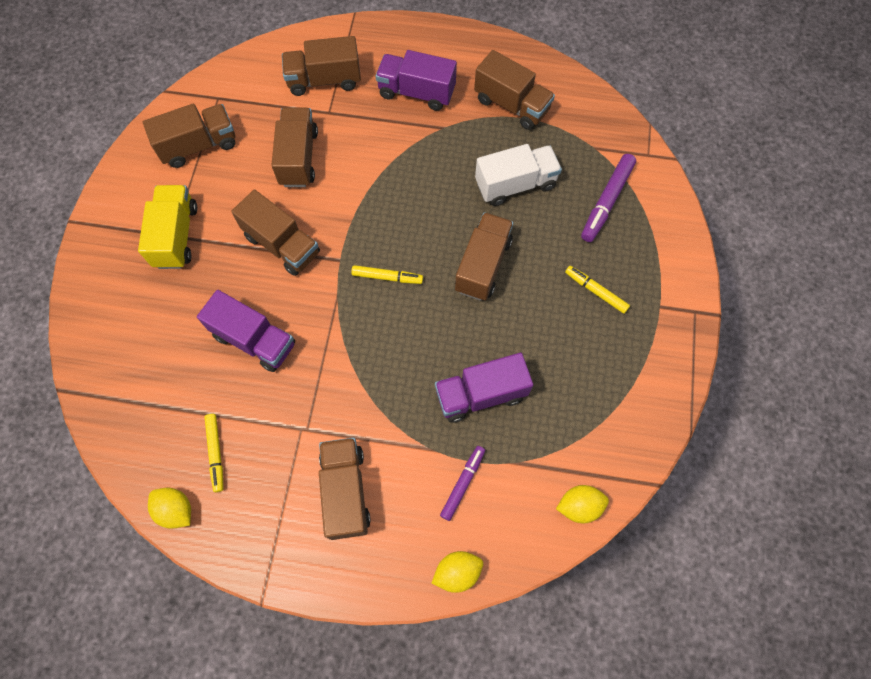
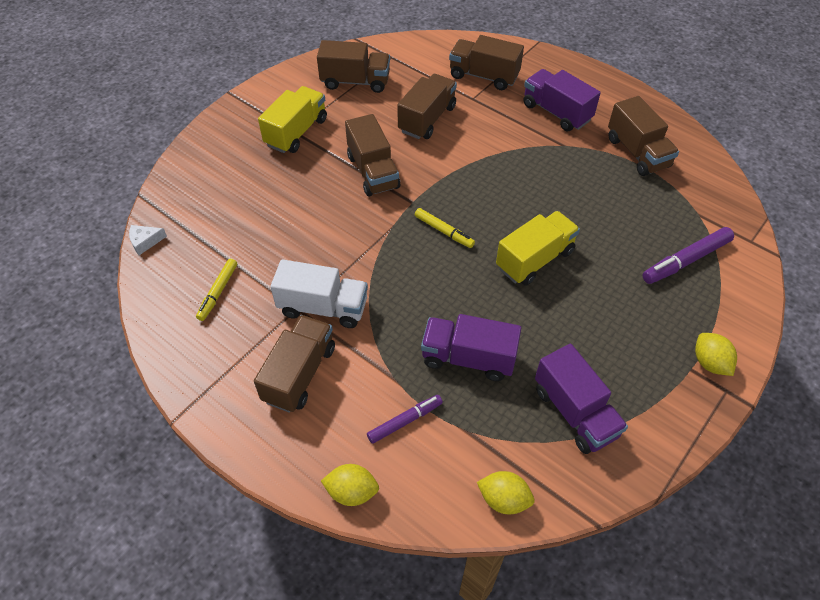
camera: 30 degrees right, 15 degrees down
yellow lemon [148,488,191,529] -> yellow lemon moved to [695,333,737,376]
purple truck [197,290,295,372] -> purple truck moved to [535,344,628,454]
brown truck [455,212,513,301] -> yellow truck [496,211,580,286]
white truck [475,144,562,206] -> white truck moved to [270,259,368,328]
yellow marker [565,266,630,314] -> none
none -> white cheese [129,225,167,255]

